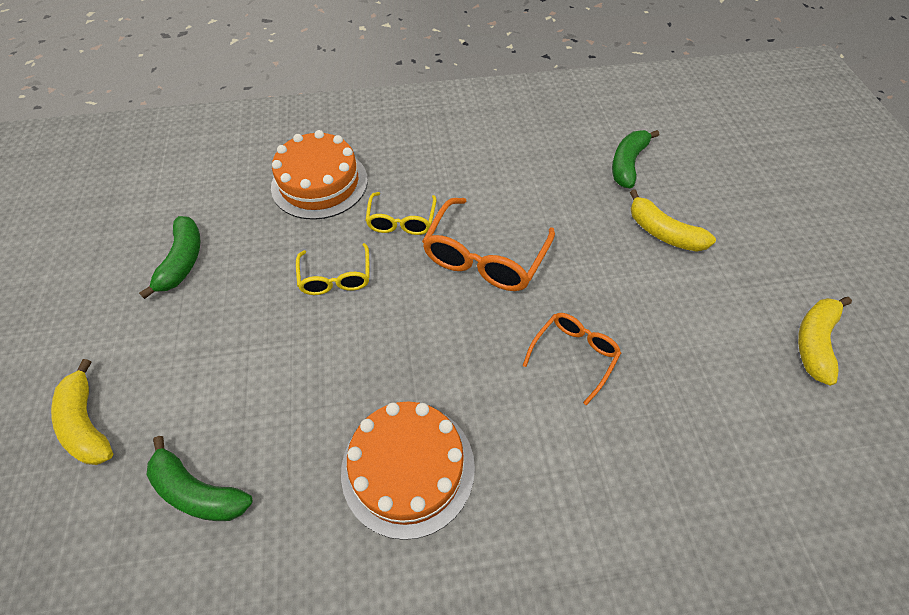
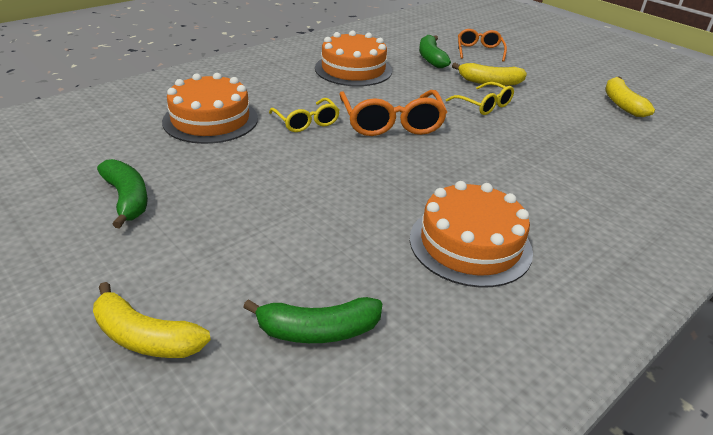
camera: 35 degrees left, 20 degrees down
yellow glasses [296,243,369,295] -> yellow glasses moved to [446,82,514,115]
orange glasses [523,313,621,405] -> orange glasses moved to [458,29,507,62]
none -> orange cake [315,30,392,86]

